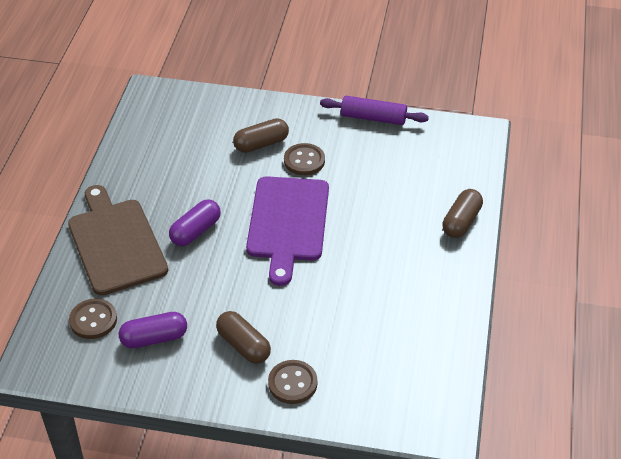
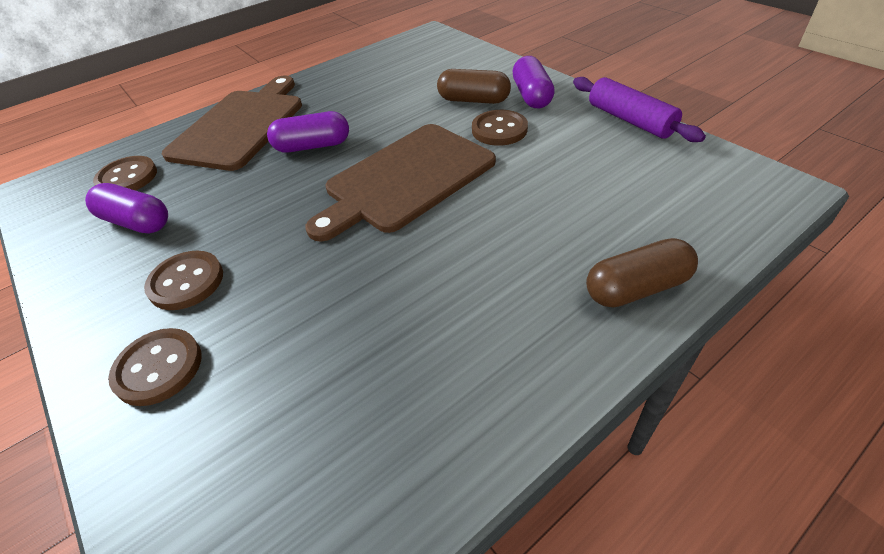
camera: 45 degrees right, 0 degrees up
brown capsule [216,311,271,364] -> brown button [144,251,223,310]
purple cutting board [246,176,329,286] -> brown cutting board [306,124,496,242]
none -> purple capsule [512,56,555,108]

